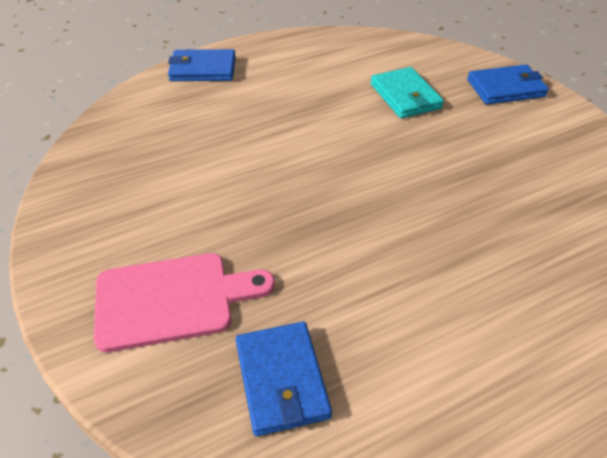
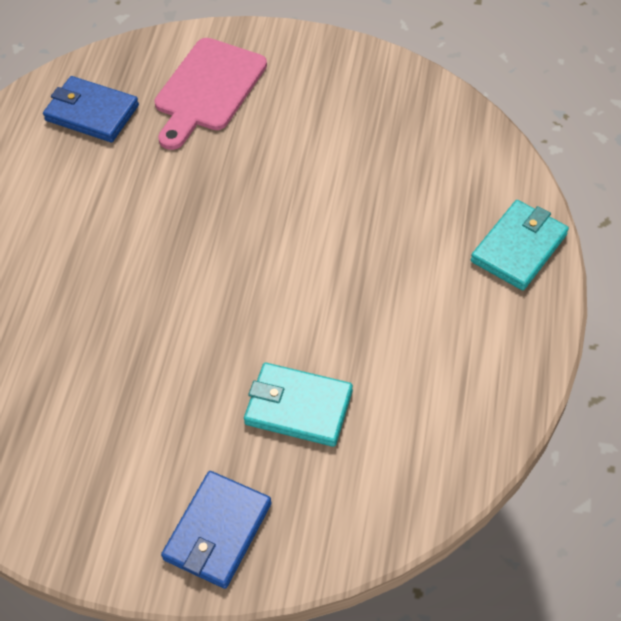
camera: 130 degrees right, 10 degrees up
blue wallet [168,49,236,81] -> turquoise wallet [471,200,569,290]

